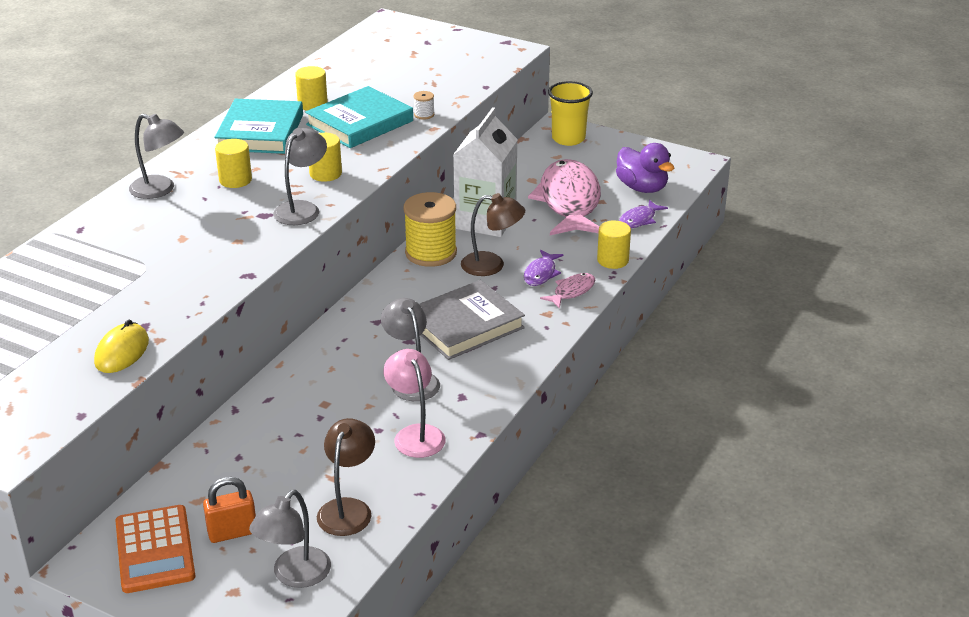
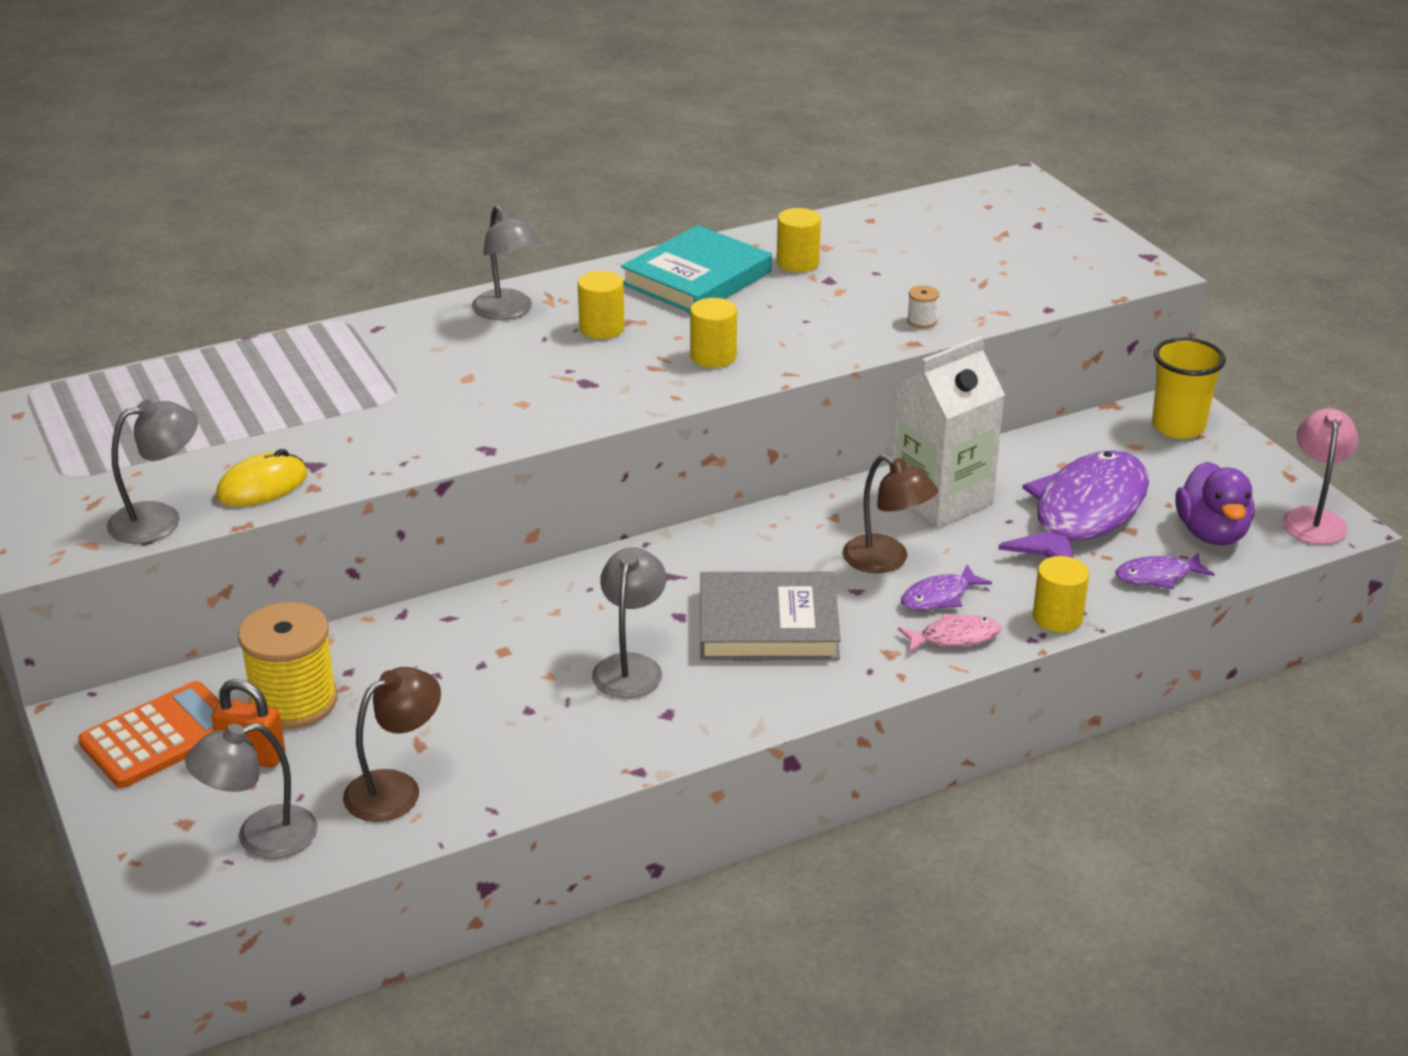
camera: 35 degrees right, 0 degrees up
orange calculator [115,505,195,593] -> orange calculator turned 150 degrees counterclockwise [78,681,220,788]
grey lamp [273,128,327,225] -> grey lamp moved to [107,400,198,544]
turquoise book [305,86,413,148] -> none
pink lamp [384,349,445,458] -> pink lamp moved to [1282,408,1359,544]
yellow spool [403,192,457,267] -> yellow spool moved to [238,602,338,729]
pink fish [528,159,601,235] -> purple fish [999,450,1149,558]

